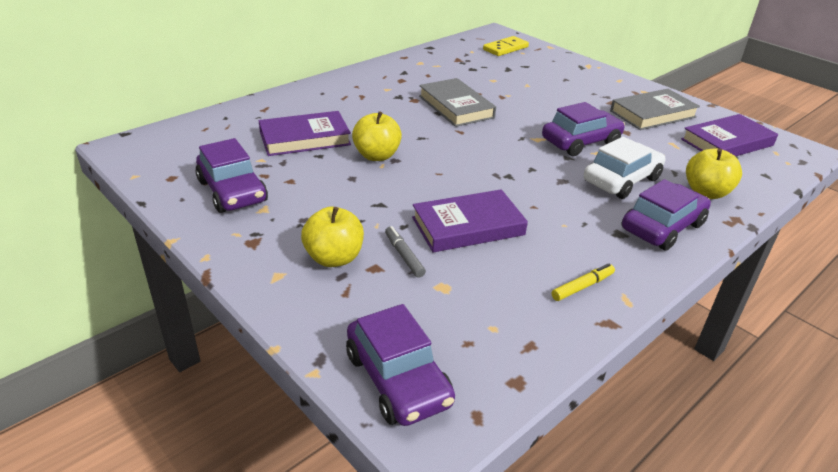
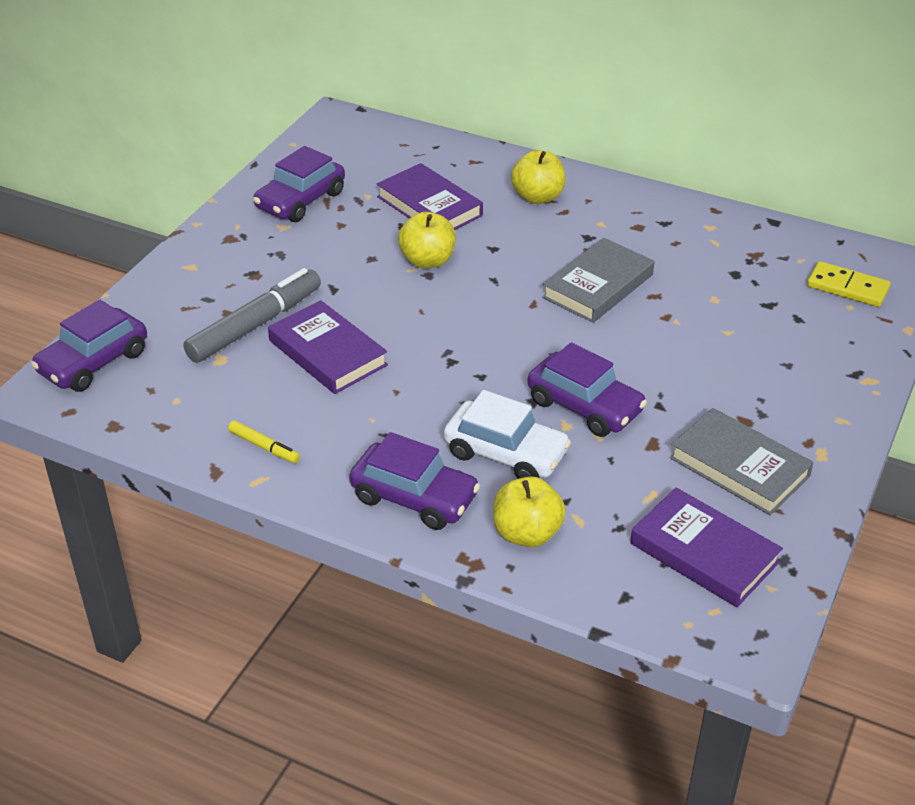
camera: 70 degrees right, 5 degrees up
yellow apple [301,207,364,267] -> yellow apple moved to [511,150,566,204]
grey marker [385,226,426,278] -> grey marker [183,268,321,363], size x2.13

